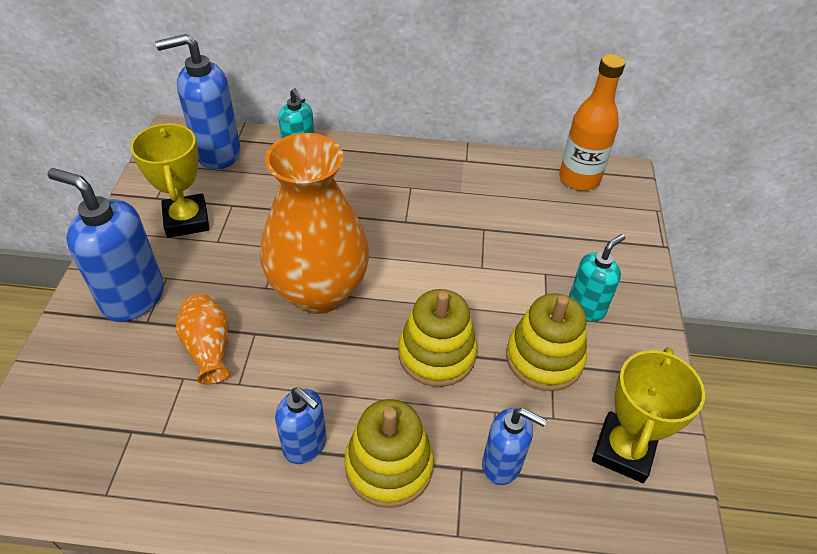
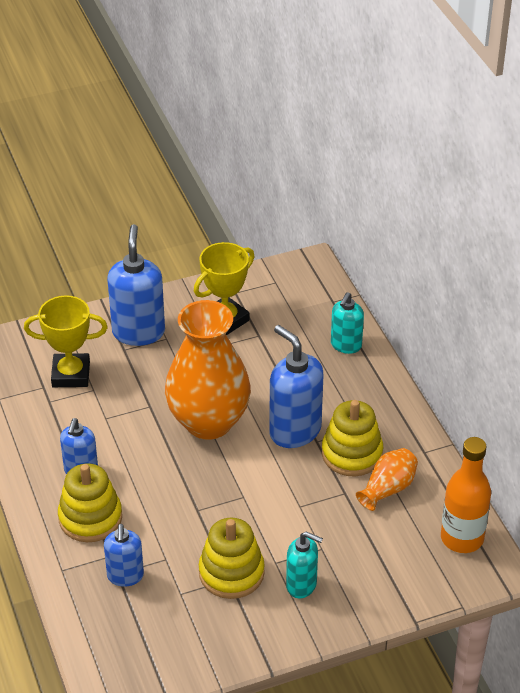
camera: 65 degrees right, 5 degrees down
blue soap dispenser [155,34,241,170] -> blue soap dispenser moved to [269,325,323,448]
orange vase [176,294,231,385] -> orange vase moved to [356,448,418,511]
yellow stacking toy [398,289,477,387] -> yellow stacking toy moved to [322,400,383,476]
yellow trophy [592,347,705,483] -> yellow trophy moved to [24,295,108,387]

